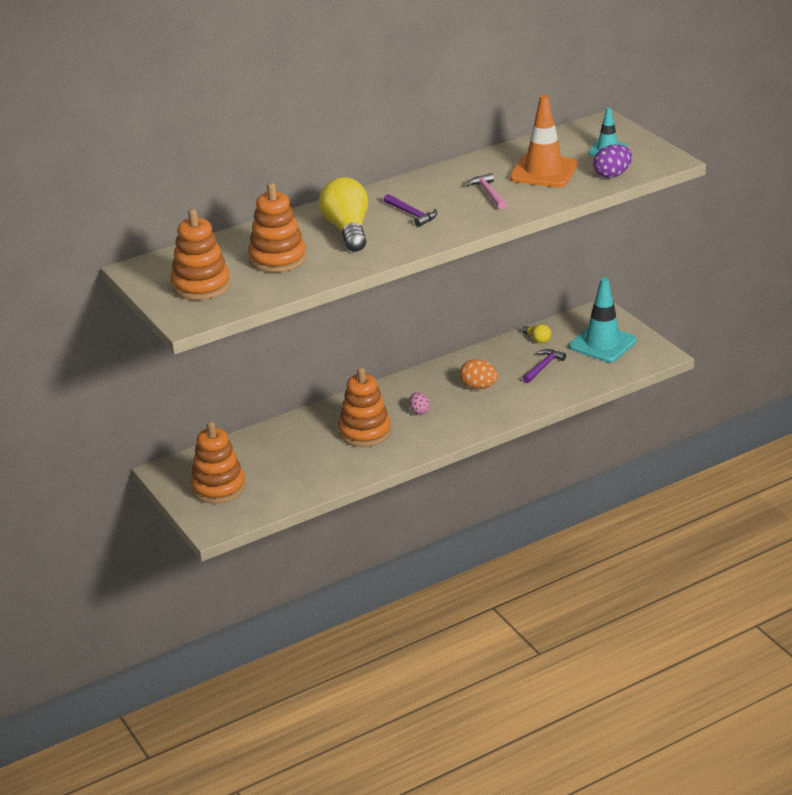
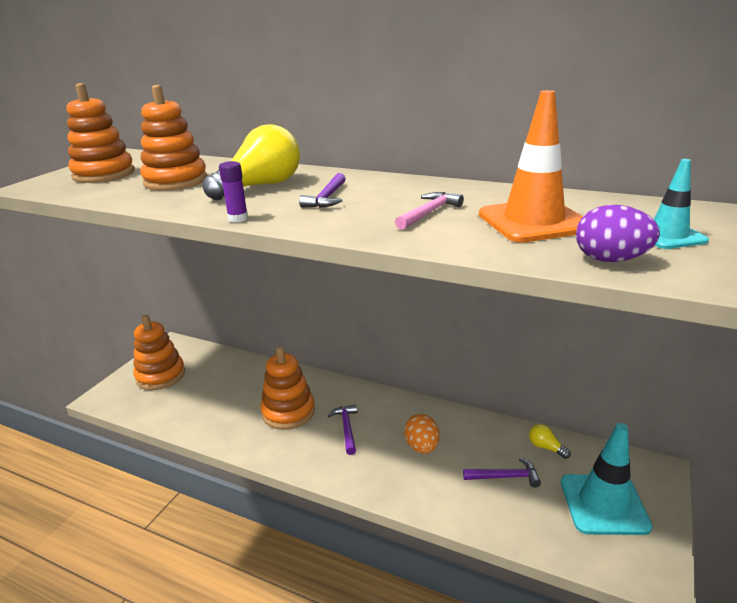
camera: 55 degrees right, 5 degrees down
pink egg [409,392,430,415] -> purple hammer [328,404,357,455]
yellow light bulb [522,324,551,343] -> yellow light bulb turned 120 degrees clockwise [529,424,571,459]
none -> purple glue stick [219,161,248,222]

